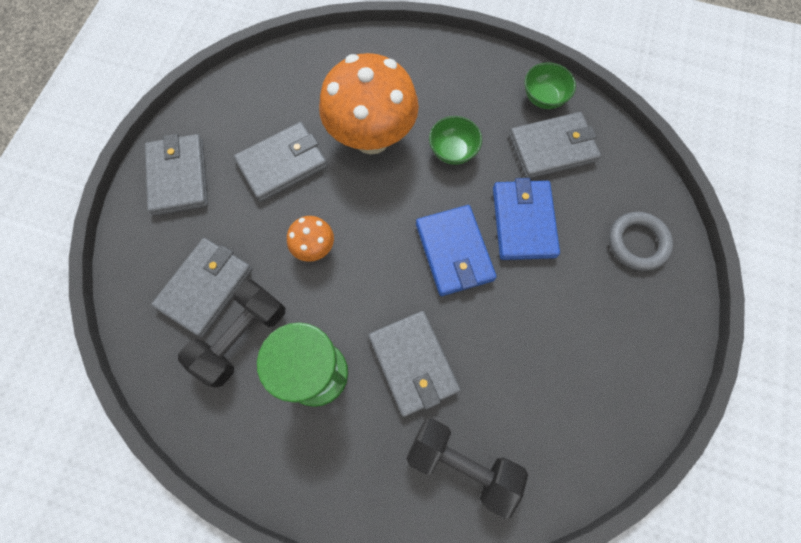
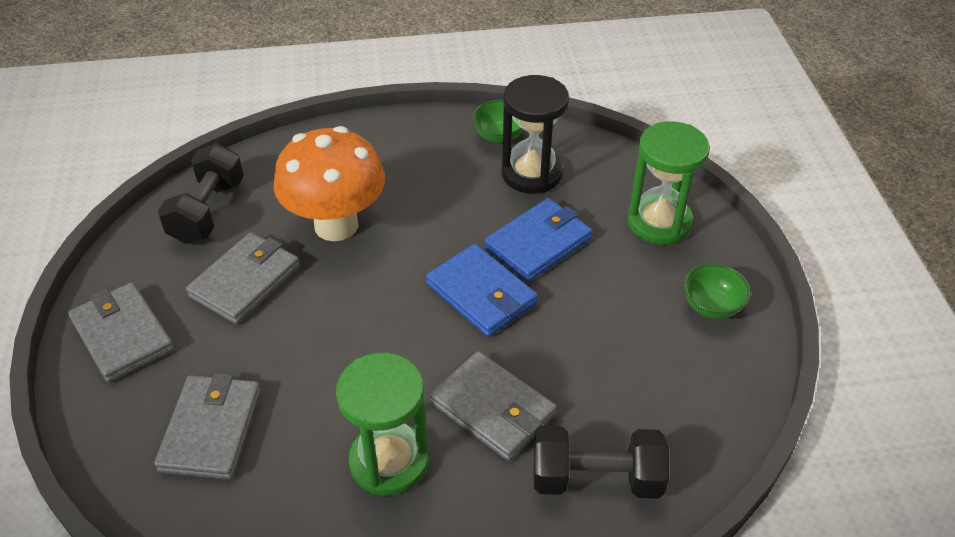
camera: 25 degrees left, 25 degrees down
black dumbbell [178,279,285,388] -> black dumbbell moved to [158,143,244,244]
orange mushroom [287,216,334,262] -> none
green bowl [429,116,482,165] -> green bowl moved to [684,264,751,319]
blue wallet [493,178,560,260] -> blue wallet turned 75 degrees clockwise [484,198,592,282]
grey wallet [509,112,601,179] -> black hourglass [501,75,569,194]
grey ring [609,212,673,271] -> green hourglass [627,121,710,245]

